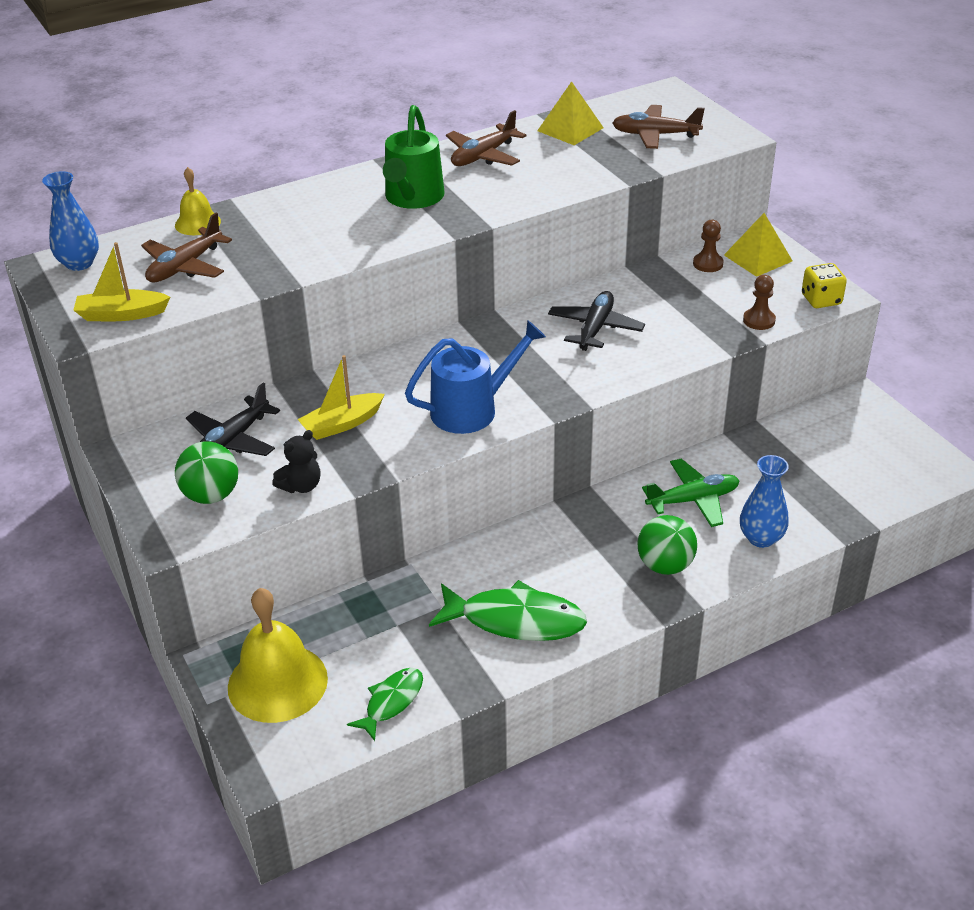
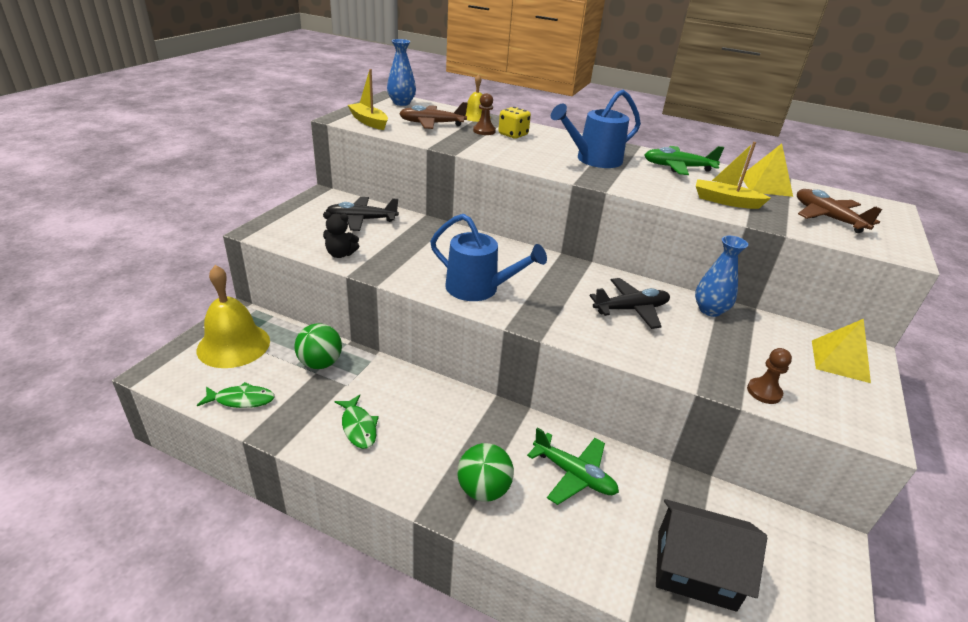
camera: 50 degrees right, 5 degrees down
green ball [175,441,238,504] -> green ball moved to [294,323,342,369]
yellow boat [298,355,385,440] -> yellow boat moved to [696,142,771,209]
green watering can [383,105,445,209] -> blue watering can [551,90,641,168]
green fish [429,580,587,641] -> green fish [335,395,379,449], size x0.58
brown plane [446,110,526,166] -> green plane [644,146,724,175]
brown pawn [693,220,724,272] -> brown pawn moved to [473,93,496,135]
blue vase [740,455,789,548] -> blue vase moved to [695,236,748,317]
yellow dice [802,263,847,308] -> yellow dice moved to [498,107,531,139]
none -> black house [656,499,767,612]

